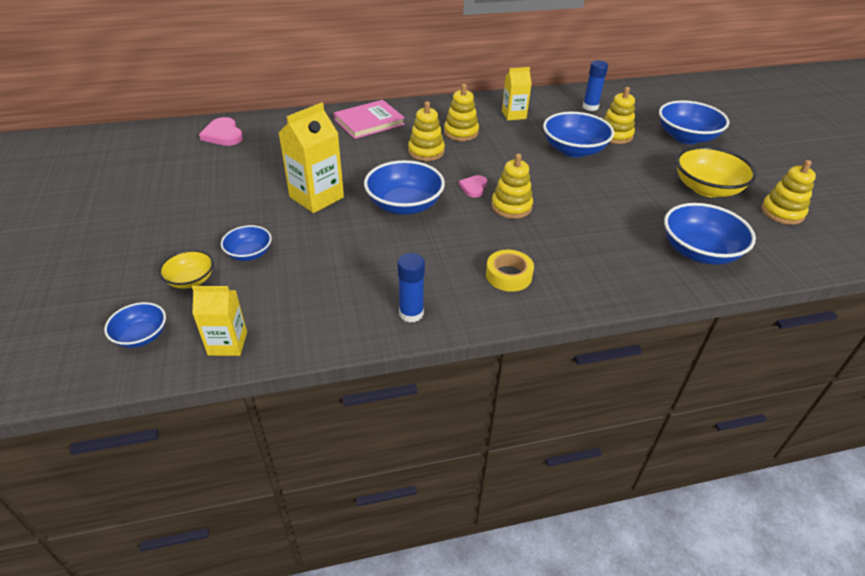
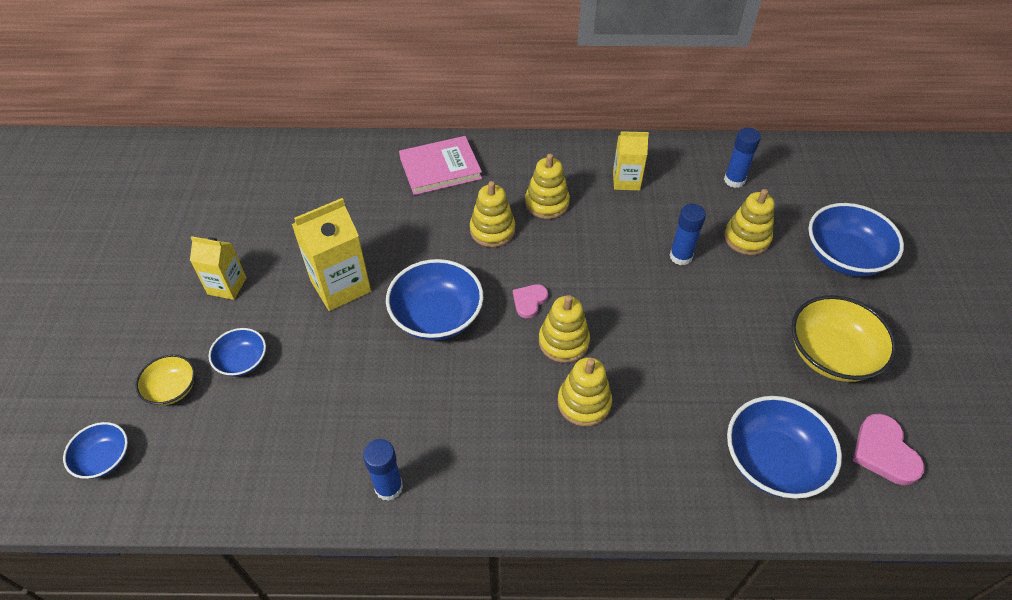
camera: 15 degrees right, 10 degrees up
yellow carton [192,286,247,356] -> yellow carton moved to [190,236,247,300]
pink heart [199,117,243,146] -> pink heart moved to [853,414,924,485]
yellow tape [486,250,534,292] -> none
blue bowl [543,112,614,158] -> blue glue stick [670,204,706,265]
yellow stacking toy [761,160,816,225] -> yellow stacking toy moved to [558,357,612,426]

